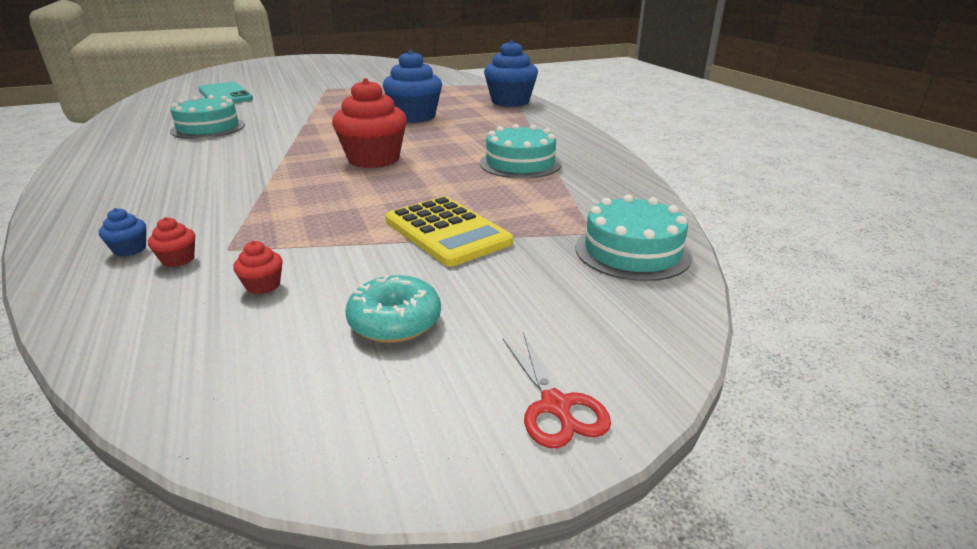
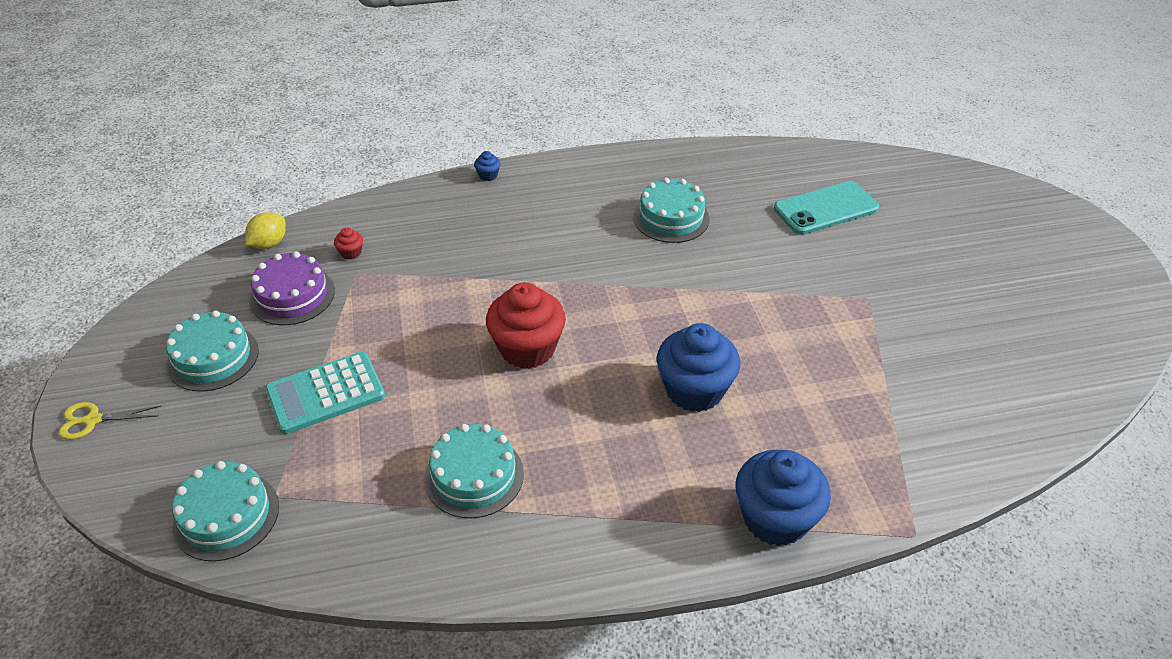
camera: 100 degrees right, 15 degrees up
blue cupcake [99,208,146,256] -> blue cupcake moved to [474,151,500,181]
red cupcake [233,241,283,294] -> purple cake [250,252,335,325]
turquoise donut [345,275,441,343] -> turquoise cake [166,310,259,392]
yellow calculator [385,196,513,267] -> turquoise calculator [265,352,385,434]
red scissors [503,332,611,448] -> yellow scissors [58,402,161,440]
none -> yellow lemon [245,212,286,249]

